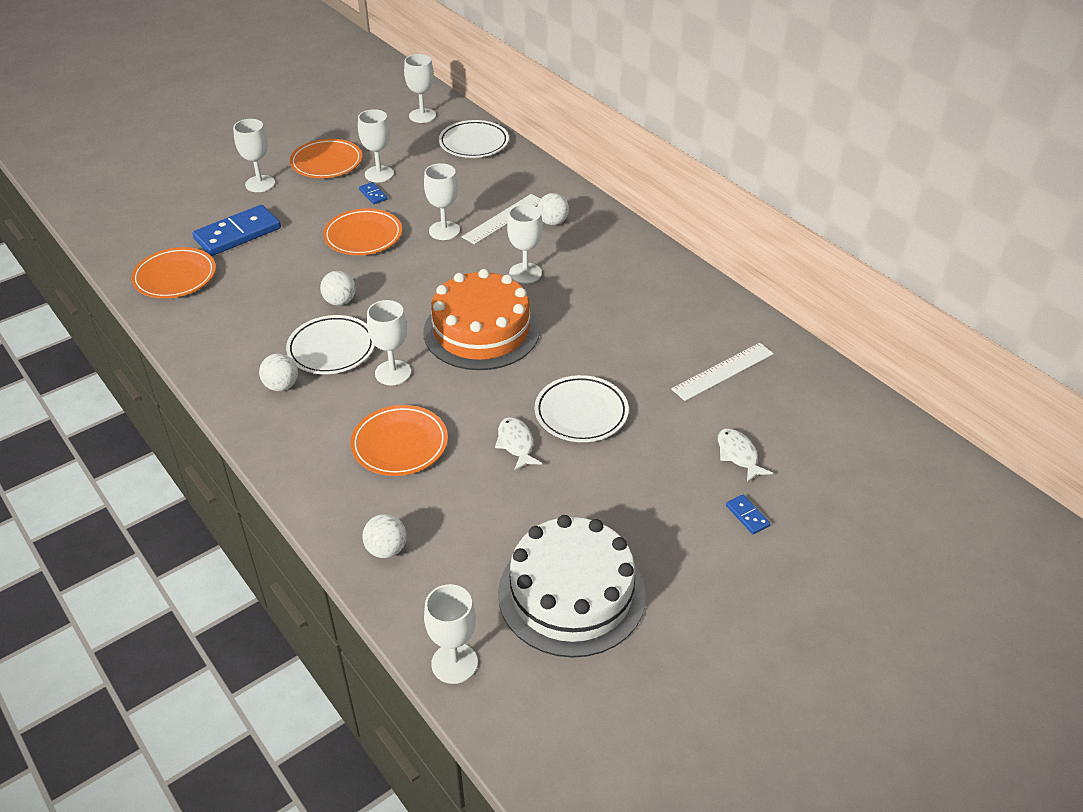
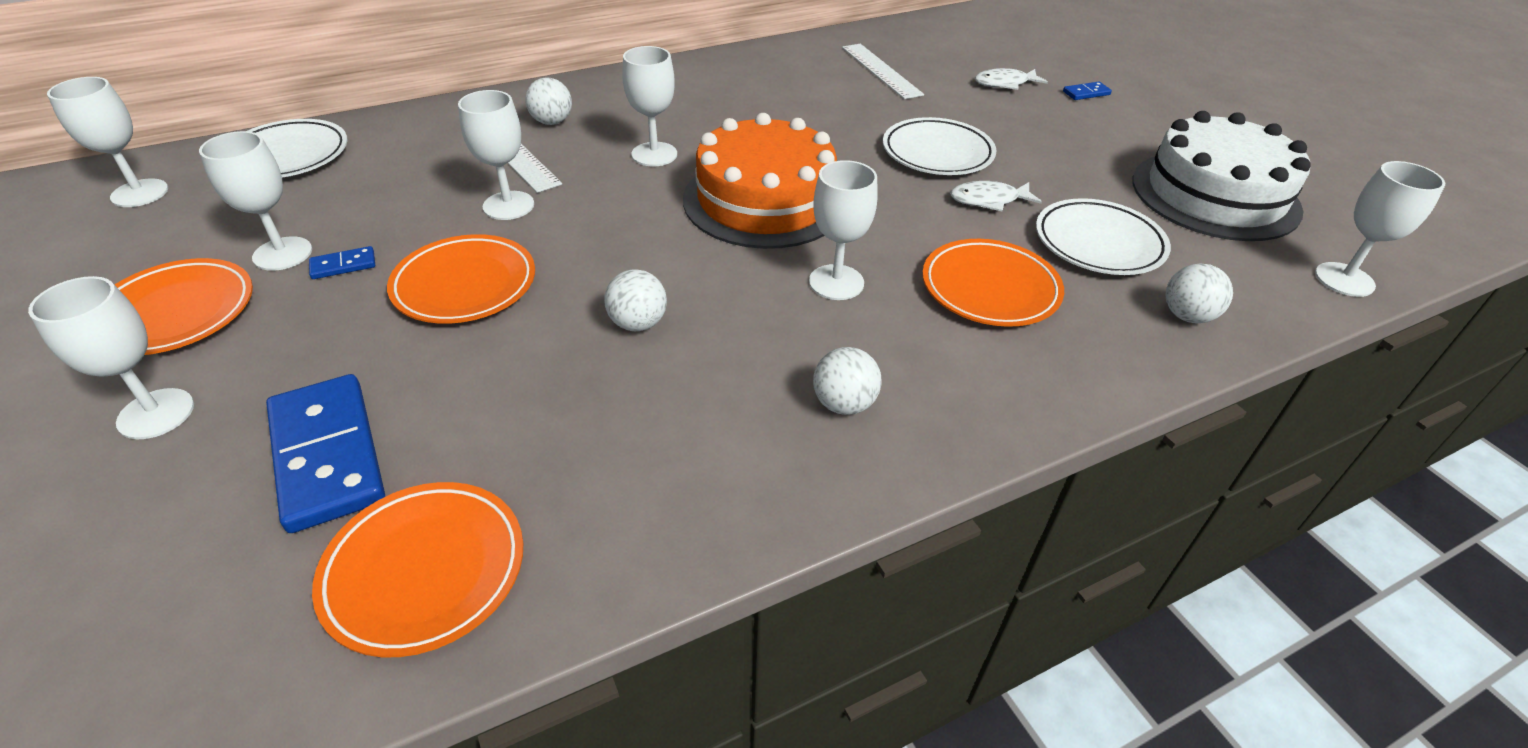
camera: 80 degrees left, 0 degrees up
white plate [286,315,375,374] -> white plate moved to [1036,198,1171,275]

